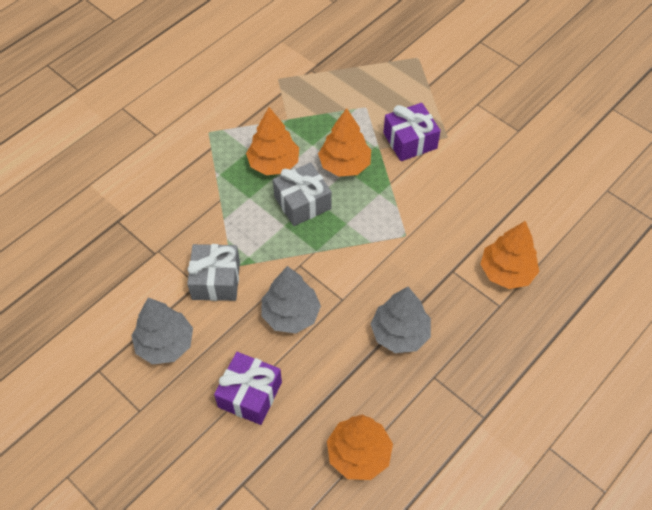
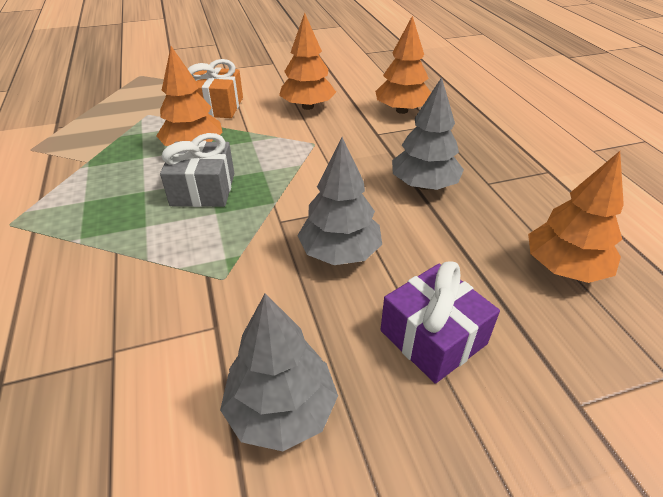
camera: 60 degrees left, 15 degrees down
grey gift [187,244,240,301] -> none
orange tree [246,107,299,175] -> orange tree moved to [279,13,336,110]
purple gift [383,103,441,161] -> orange gift [188,59,243,118]

